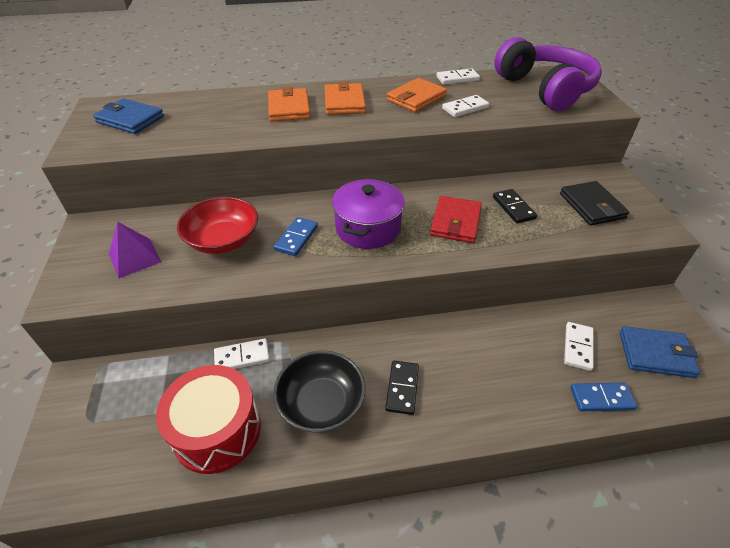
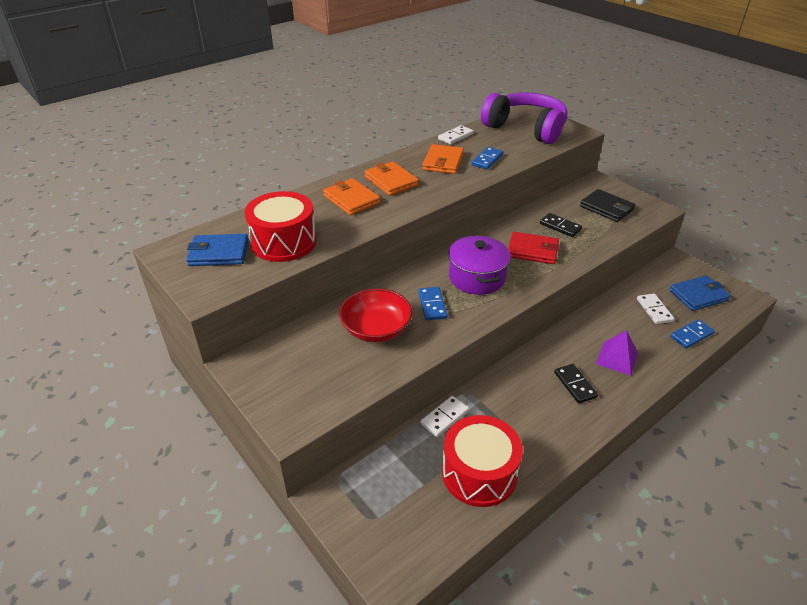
camera: 30 degrees left, 5 degrees down
purple pyramid [109,222,161,278] -> purple pyramid moved to [596,330,638,376]
black bowl [273,350,365,433] -> none
red wallet [430,196,482,243] -> red wallet turned 60 degrees counterclockwise [508,232,560,264]
white domino [442,95,489,117] -> blue domino [471,147,503,169]
none -> red drum [244,191,317,262]

